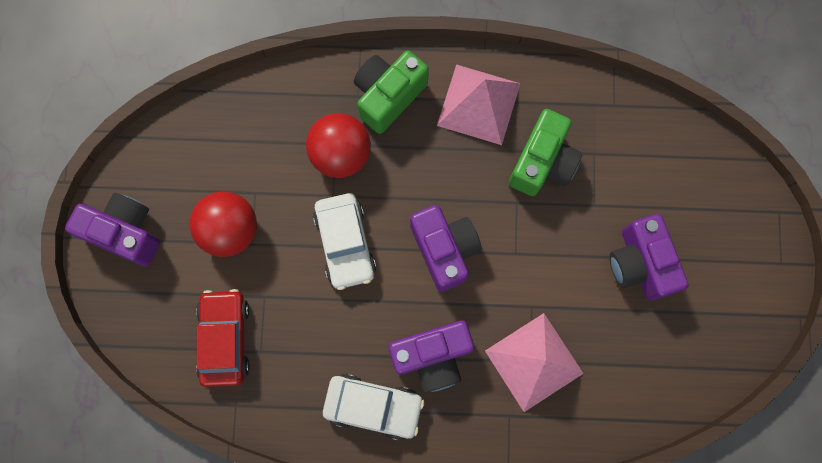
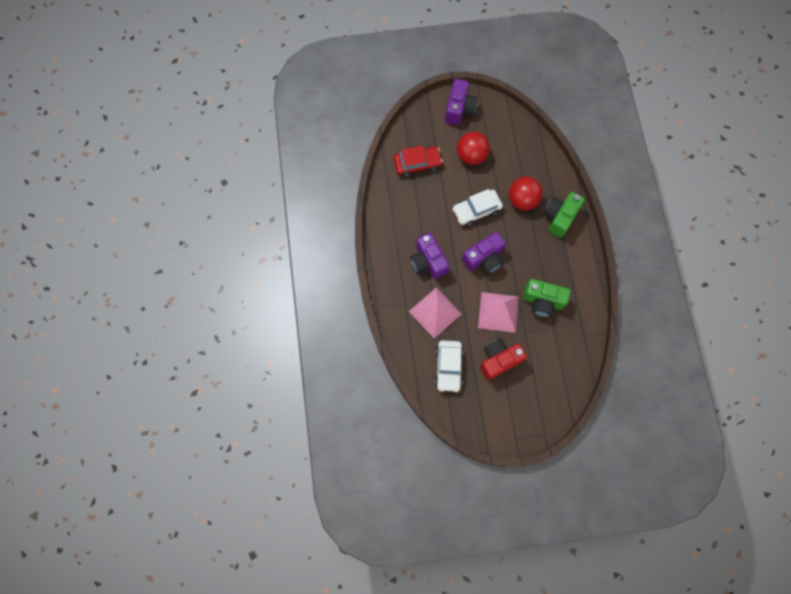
camera: 80 degrees right, 5 degrees down
white car [323,374,424,440] -> white car moved to [435,340,464,392]
green camera [354,50,429,134] -> green camera turned 90 degrees counterclockwise [544,192,585,238]
pink pyramid [437,64,521,145] -> pink pyramid moved to [478,292,519,333]
purple camera [609,214,689,301] -> red camera [480,339,527,380]

